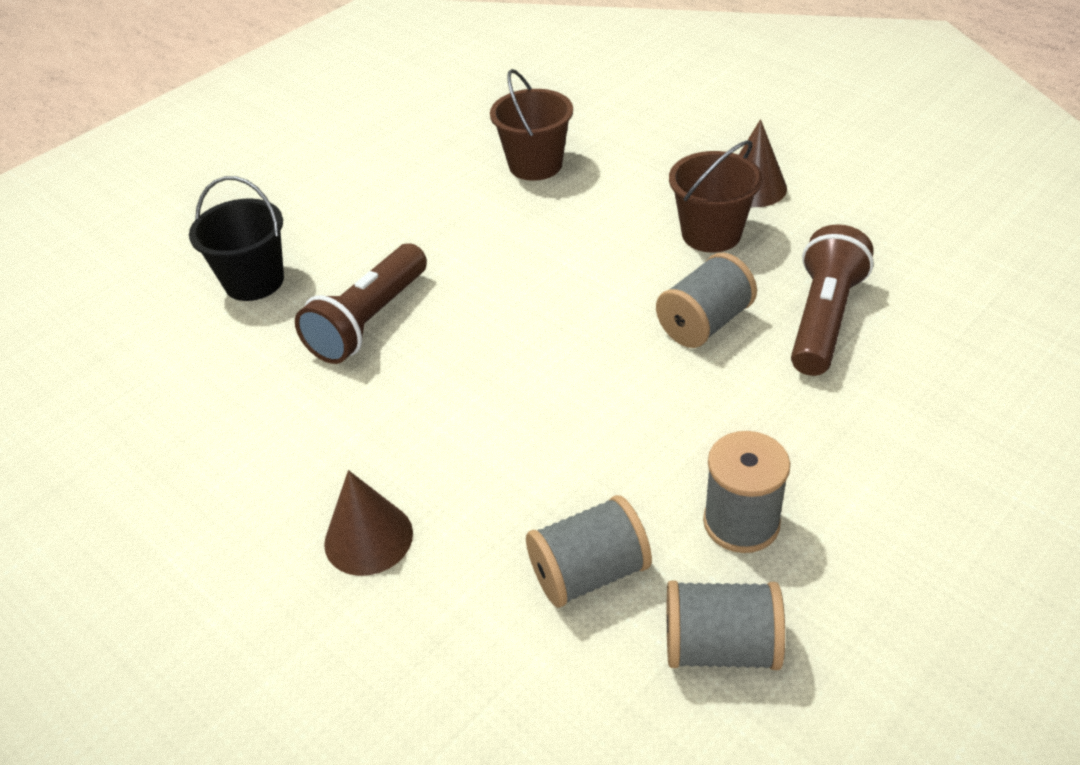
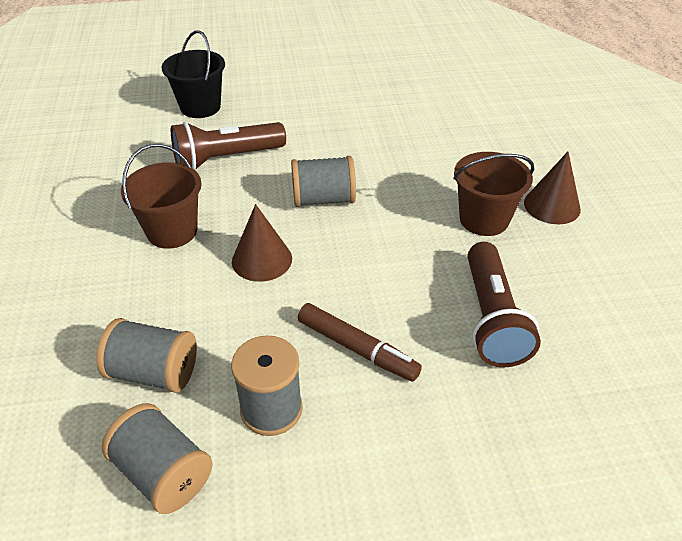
camera: 35 degrees right, 0 degrees up
brown cone [324,470,413,576] -> brown cone moved to [232,204,292,282]
brown bucket [490,69,573,181] -> brown bucket moved to [121,144,202,249]
grey spool [656,253,757,348] -> grey spool moved to [291,156,356,207]
brown flashlight [791,224,874,376] -> brown flashlight turned 120 degrees clockwise [468,242,541,367]
none -> brown marker [298,303,422,382]

